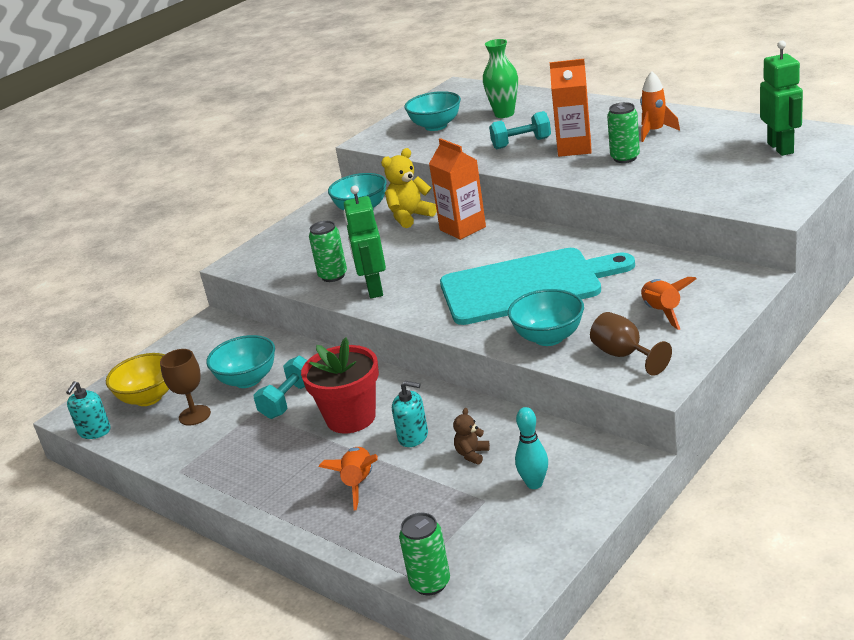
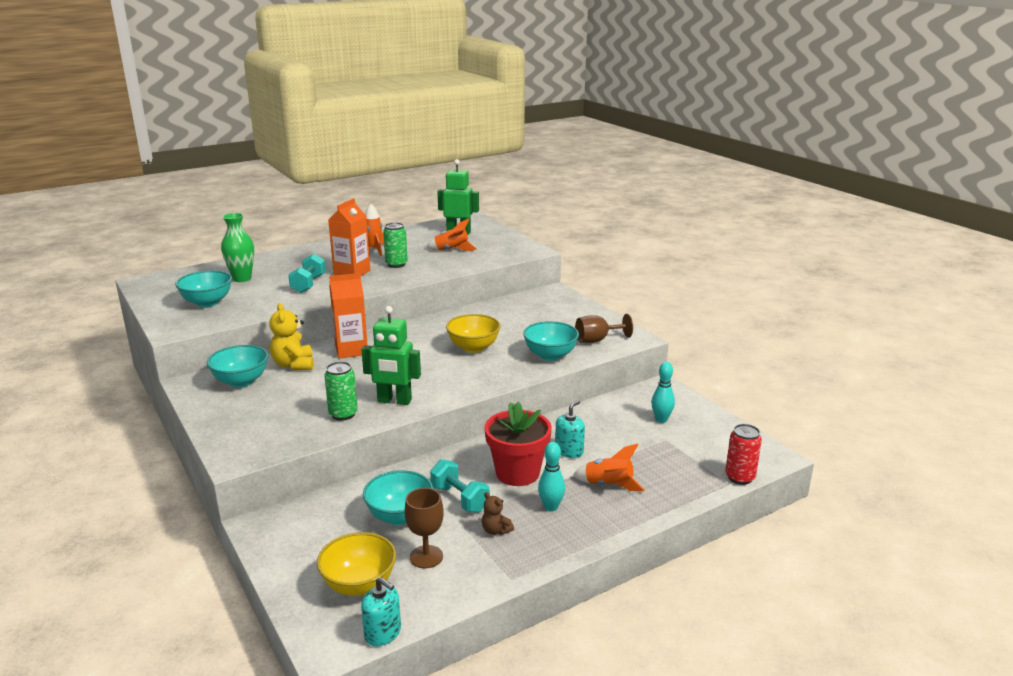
camera: 75 degrees left, 5 degrees down
green can [399,513,450,595] -> red can [725,424,762,485]
turquoise cutting board [440,248,635,325] -> yellow bowl [446,314,501,353]
brown teddy bear [453,408,490,465] -> brown teddy bear moved to [482,492,514,535]
orange rocket [641,277,697,330] -> orange rocket moved to [426,218,477,251]
none -> turquoise bowling pin [538,442,565,512]

